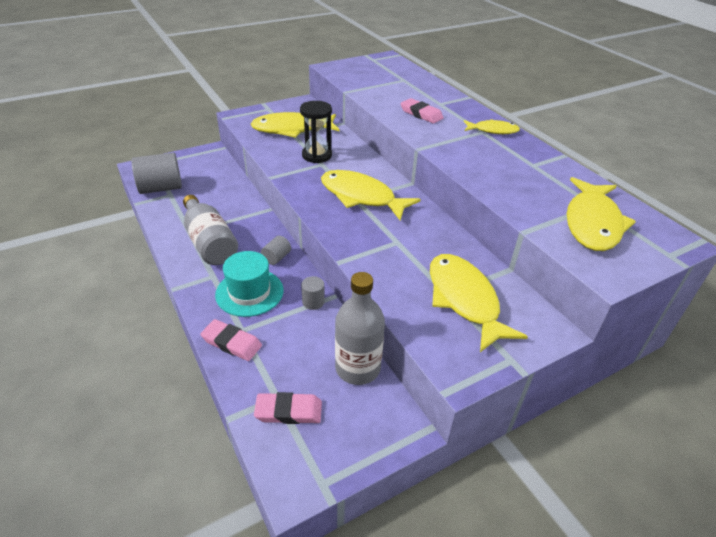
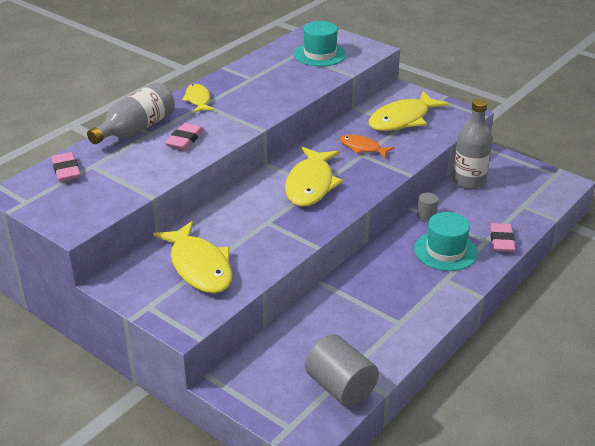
camera: 110 degrees left, 5 degrees down
grey bottle [183,195,238,265] -> grey bottle moved to [87,82,175,144]
pink eraser [254,392,322,424] -> pink eraser moved to [51,152,81,182]
grey cylinder [261,236,291,265] -> none
black hourglass [300,101,332,163] -> none
yellow fish [567,177,636,251] -> turquoise hat [294,21,346,66]
none -> orange fish [340,135,394,158]

